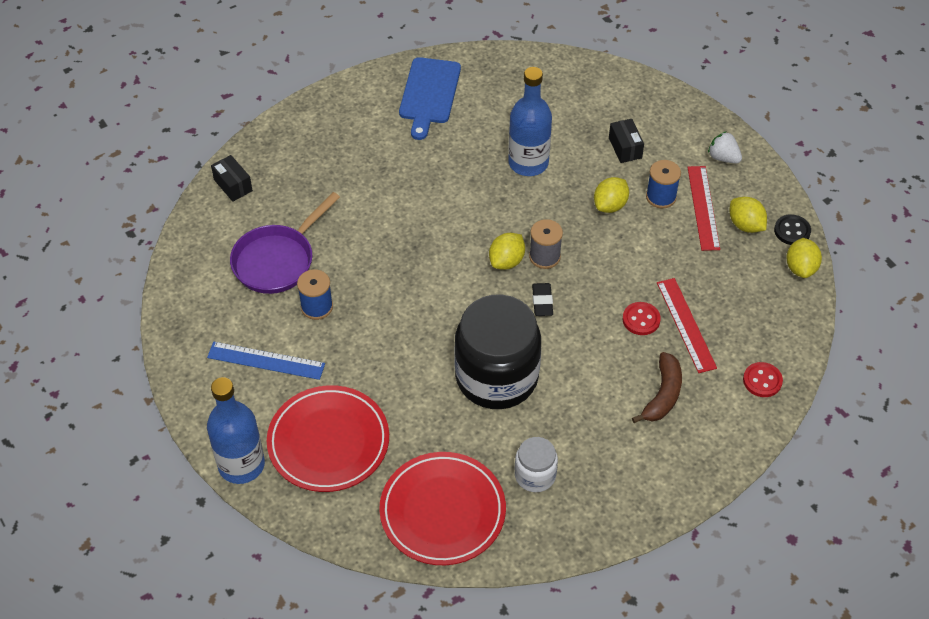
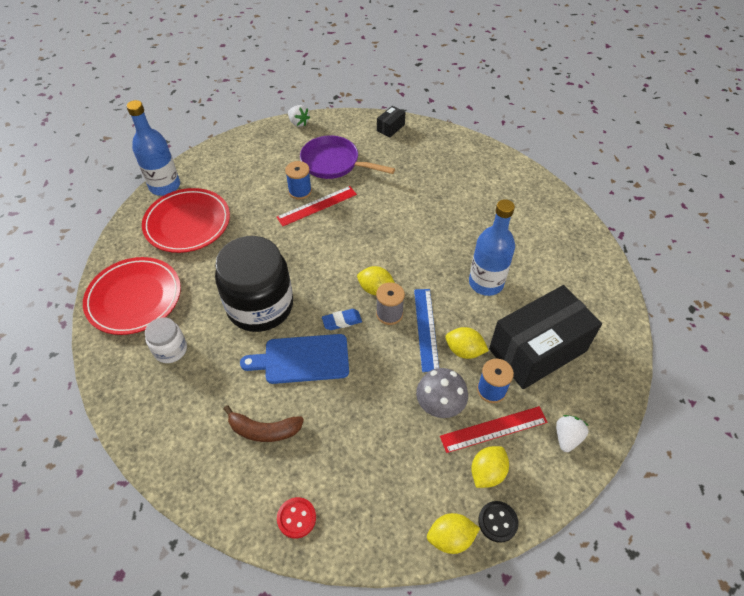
camera: 75 degrees right, 0 degrees up
blue ruler [207,342,325,380] -> blue ruler moved to [414,289,439,372]
blue cutting board [399,57,461,140] -> blue cutting board moved to [240,334,349,384]
black eraser [532,283,553,316] -> blue eraser [322,309,362,330]
black box [609,119,644,163] -> black box [489,285,602,389], size x2.45
red button [623,302,661,335] -> none
red ruler [657,278,717,373] -> red ruler moved to [276,186,357,226]
none -> white strawberry [288,105,310,127]
none -> grey mushroom [416,368,468,418]

